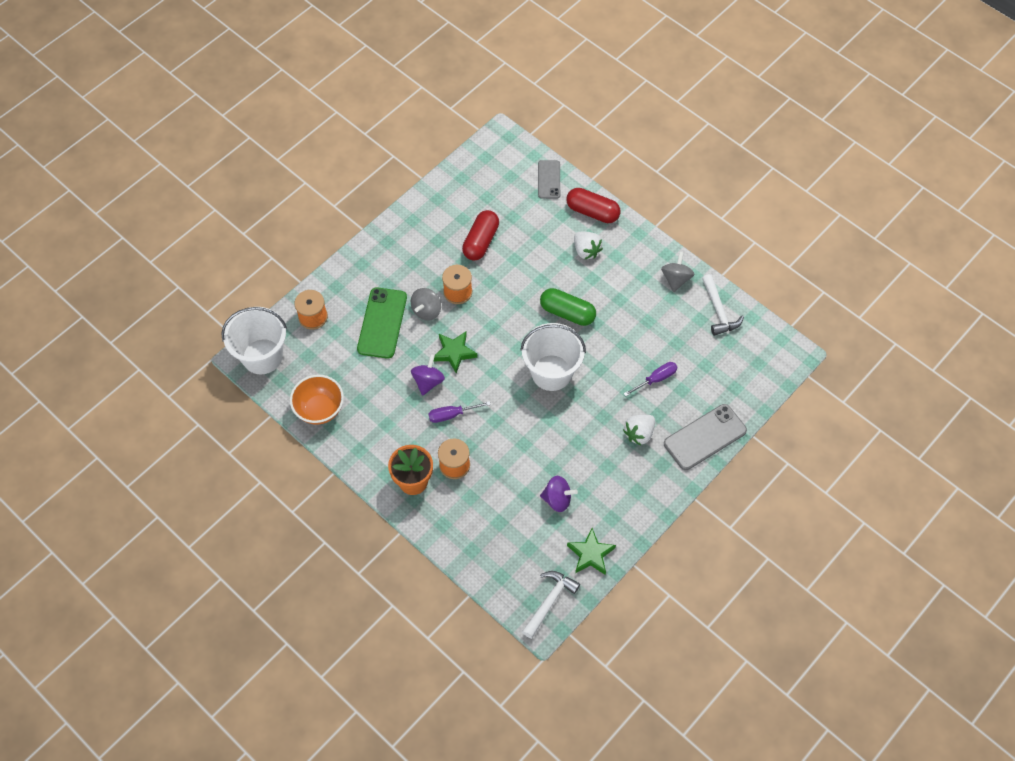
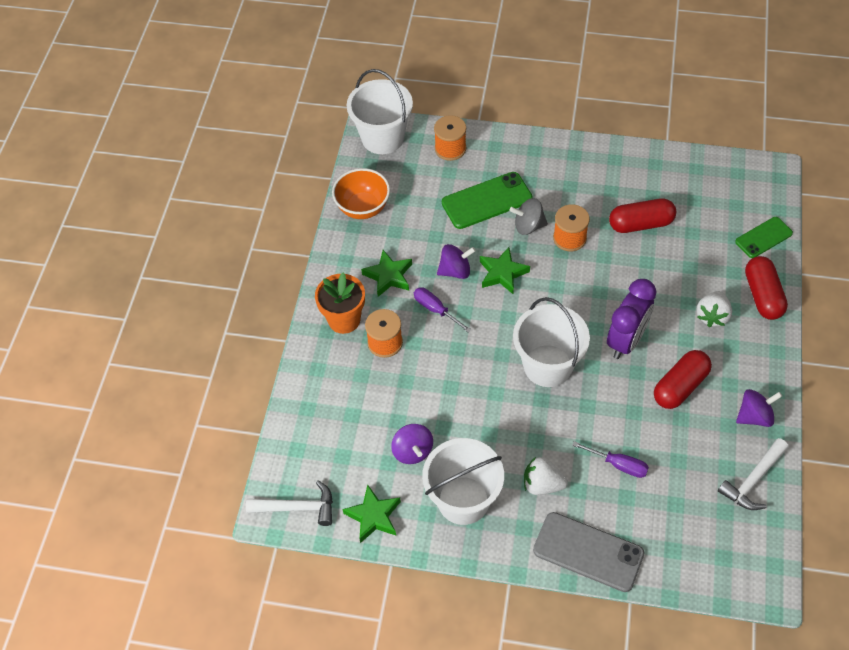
camera: 60 degrees right, 5 degrees down
grey phone [538,160,560,199] -> green phone [735,217,793,258]
green capsule [540,288,596,326] -> purple clock [607,279,657,359]
grey spinning top [661,252,694,292] -> purple spinning top [736,389,782,427]
none -> green star [361,250,412,297]
none -> white bucket [422,438,504,525]
none -> red capsule [654,350,712,409]

